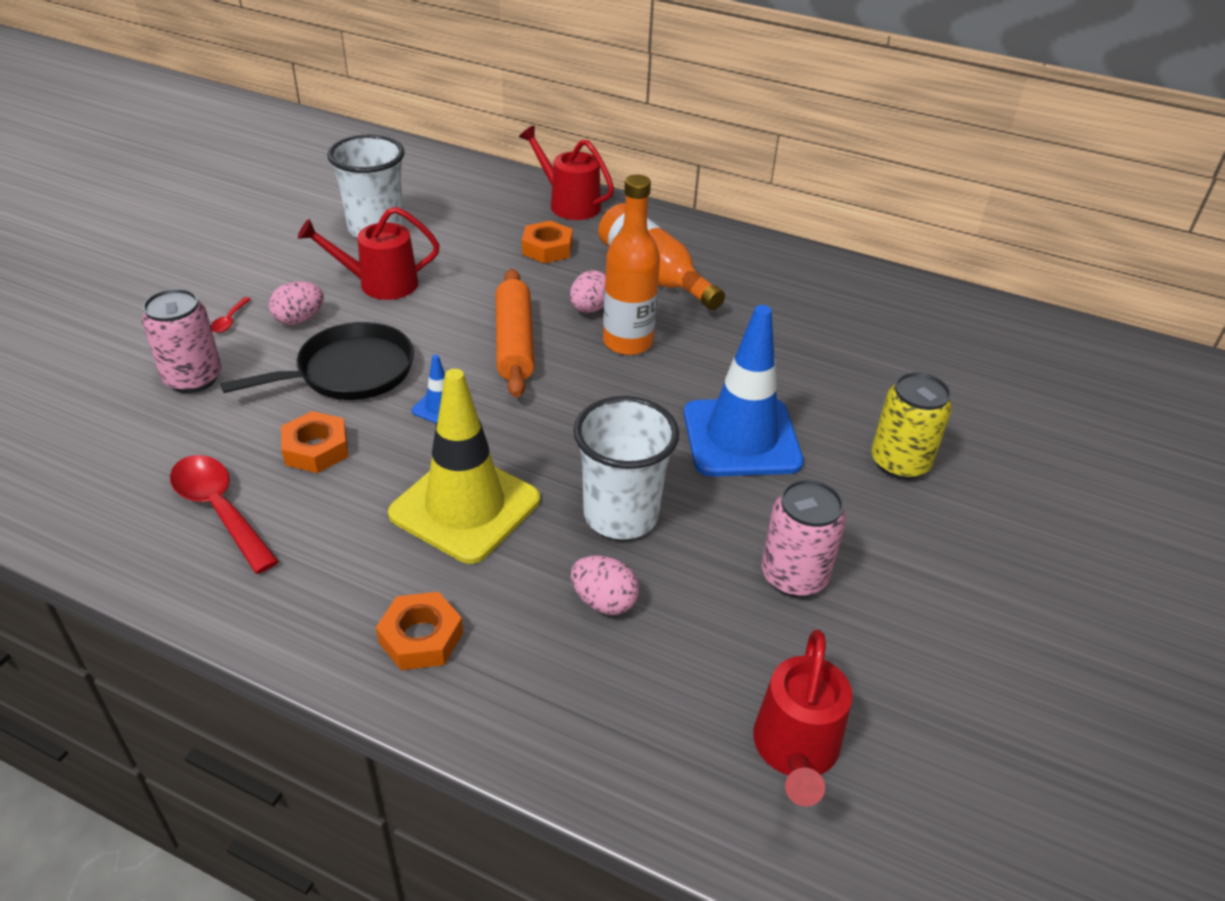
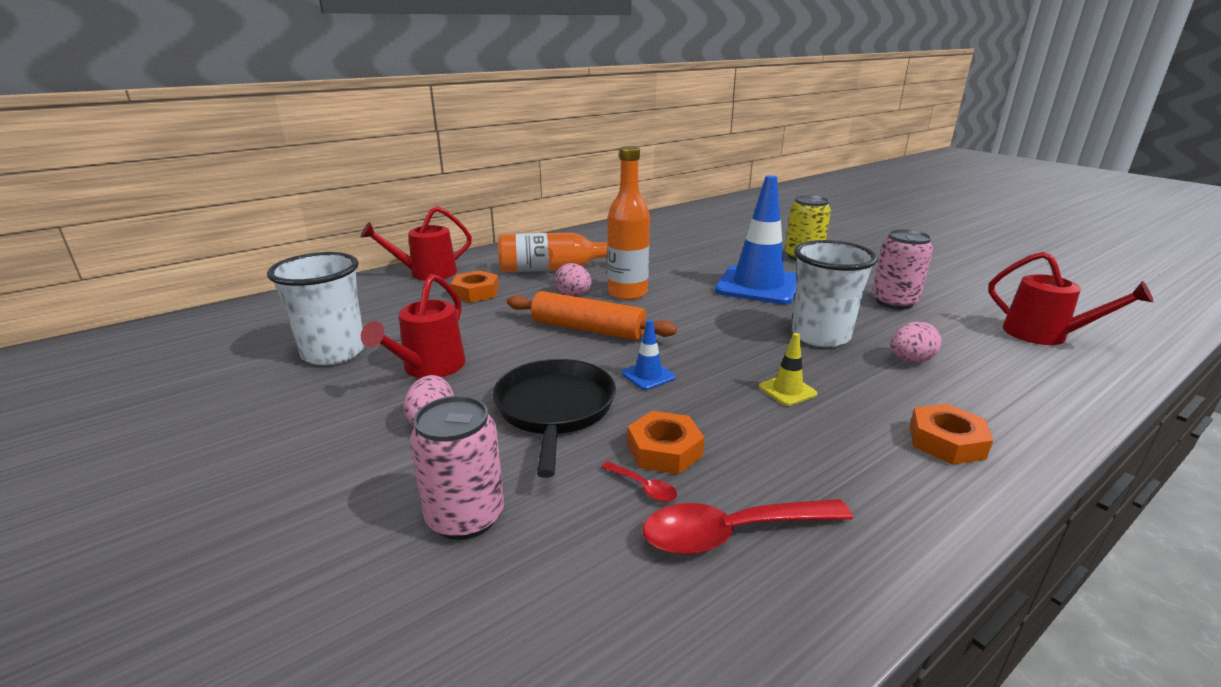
camera: 60 degrees left, 15 degrees down
red spoon [211,297,251,333] -> red spoon moved to [601,461,677,502]
yellow traffic cone [388,369,540,564] -> yellow traffic cone [759,333,817,406], size x0.42

